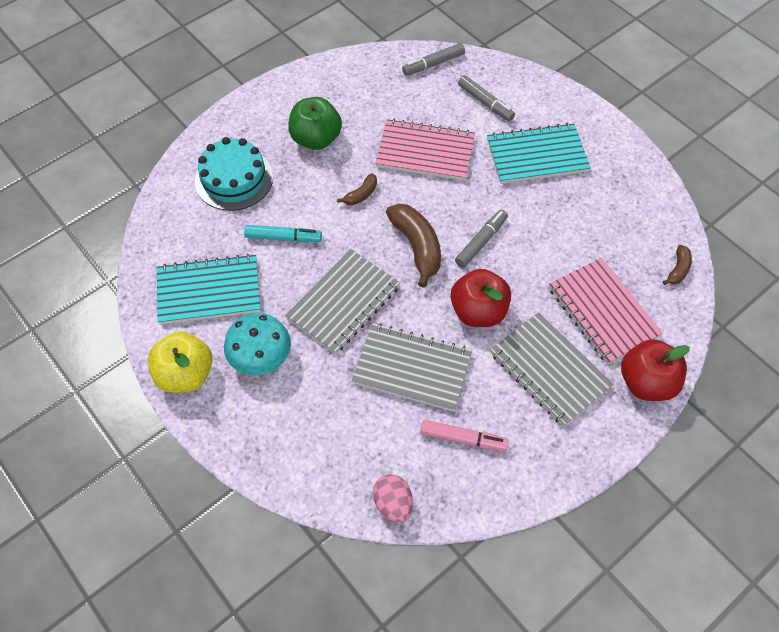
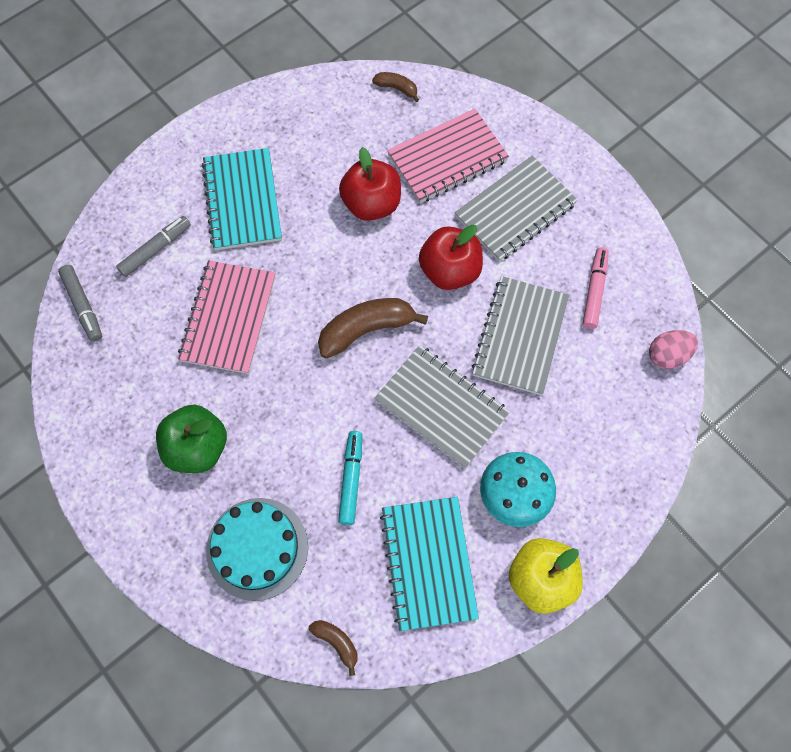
camera: 90 degrees left, 10 degrees up
brown banana [337,173,377,205] -> brown banana moved to [309,620,358,676]
grey marker [455,210,508,268] -> none
red apple [621,339,690,401] -> red apple moved to [339,147,401,221]

